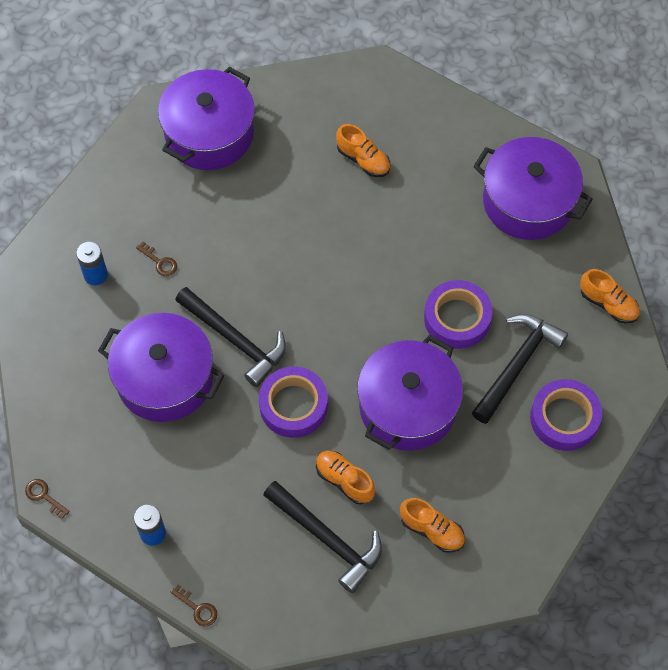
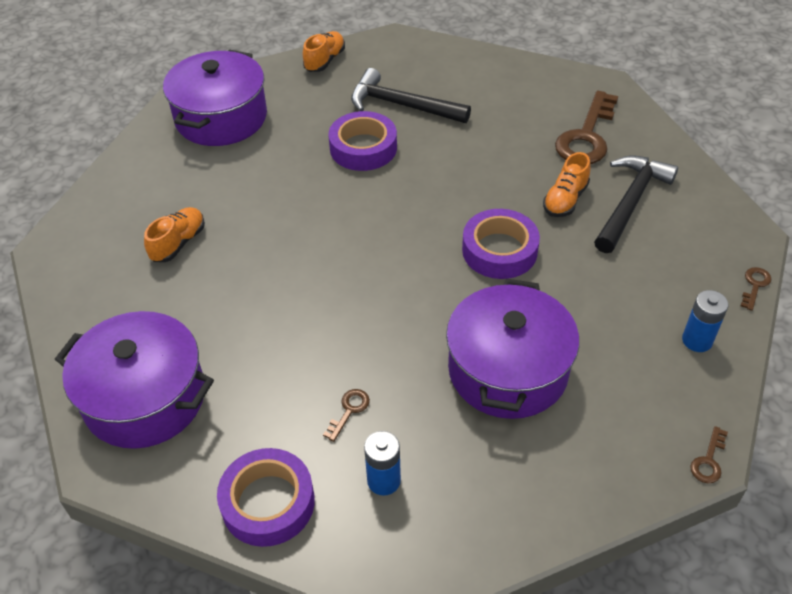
camera: 100 degrees left, 15 degrees down
black hammer [175,287,286,387] -> none
purple pot [357,335,463,451] -> none
orange shoe [400,498,465,553] -> brown key [555,91,618,164]
purple tape [530,379,602,451] -> purple tape moved to [217,448,315,547]

